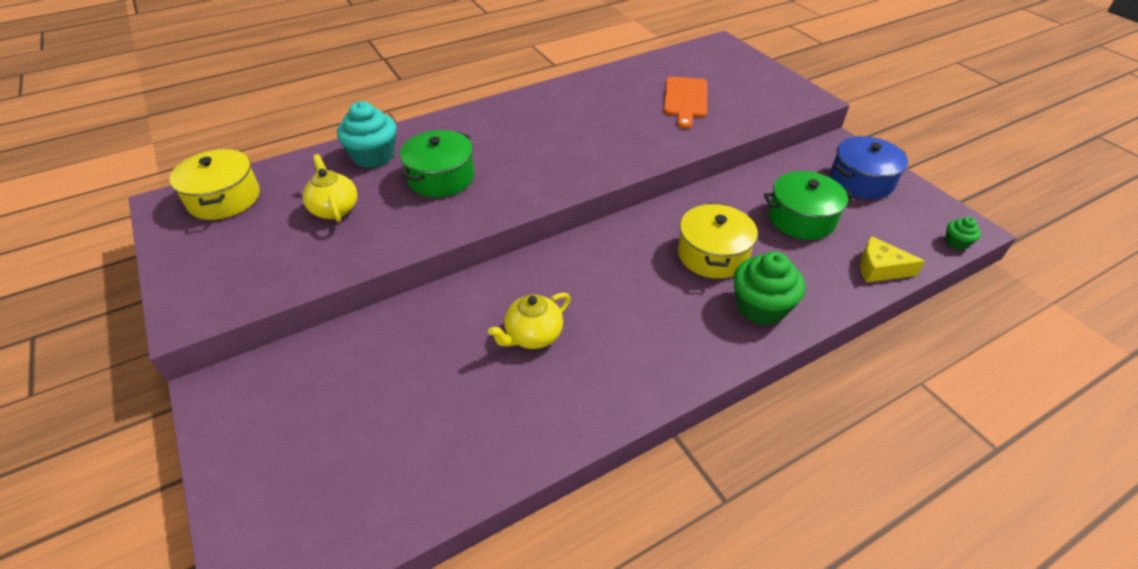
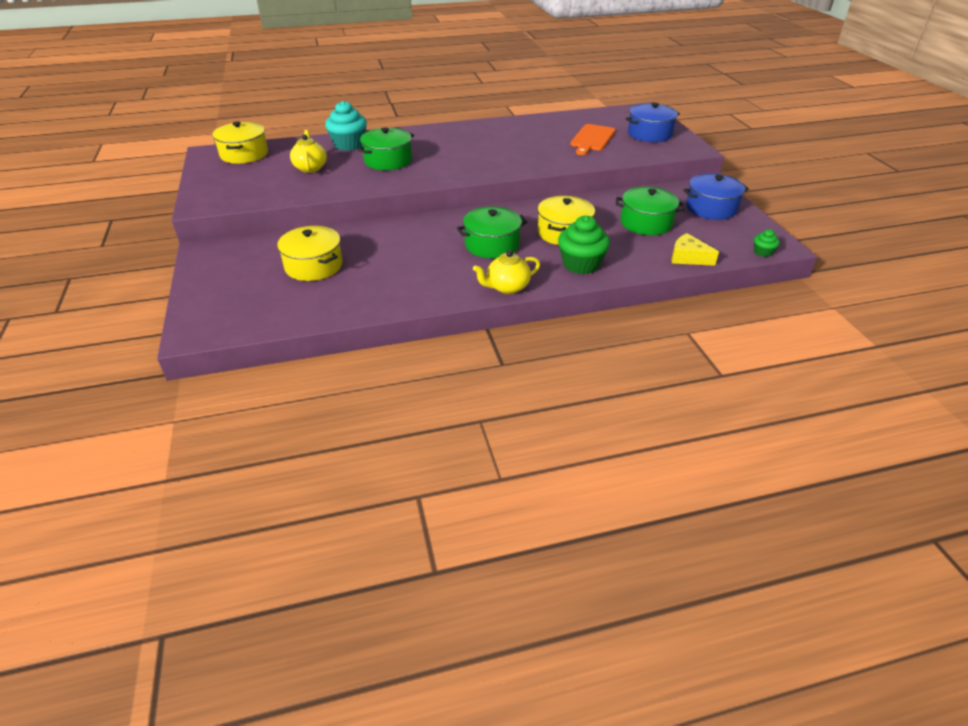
camera: 15 degrees right, 5 degrees down
yellow teapot [488,292,571,349] -> yellow teapot moved to [473,250,540,294]
none -> yellow pot [277,226,343,281]
none -> green pot [457,206,528,259]
none -> blue pot [626,103,680,142]

